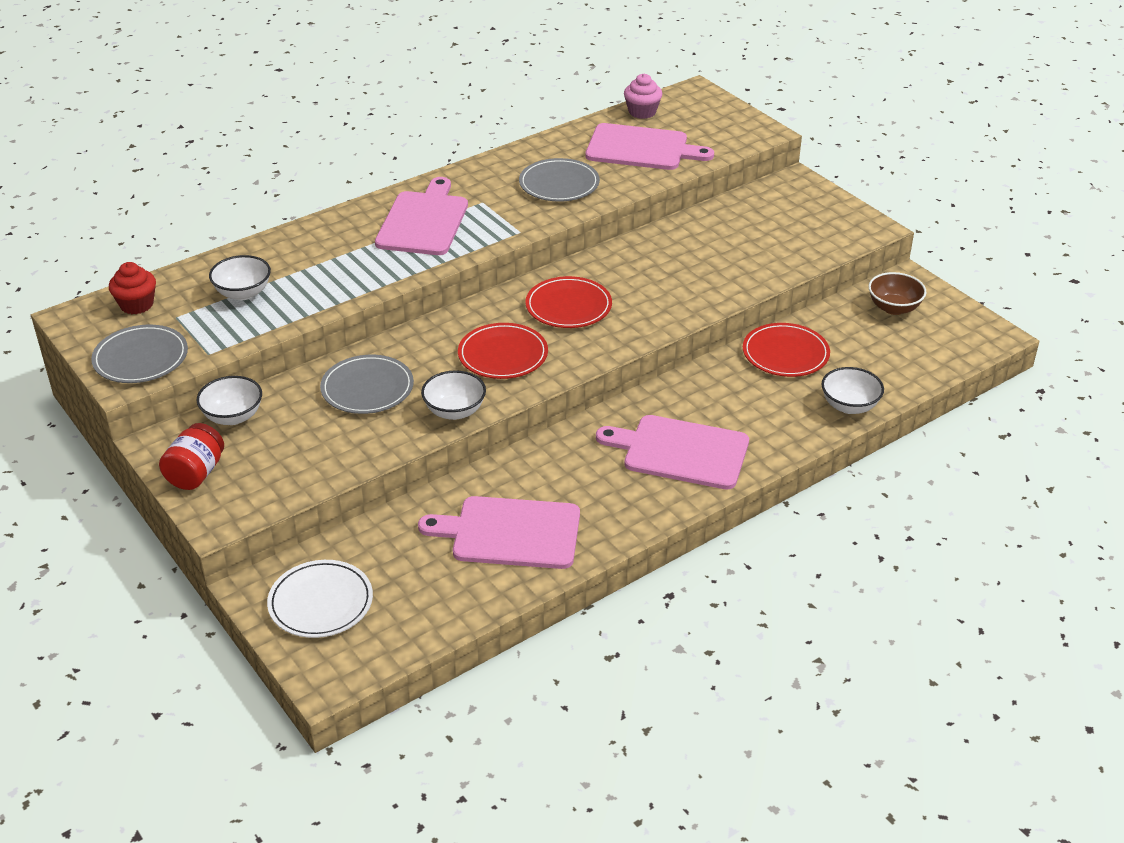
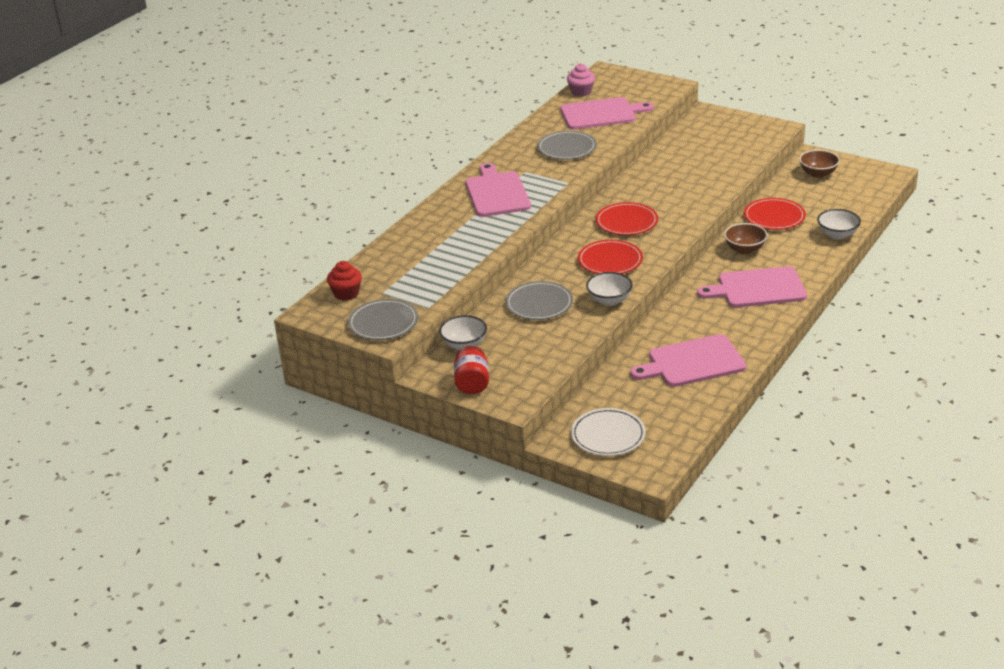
camera: 20 degrees left, 5 degrees down
white bowl [209,255,271,300] -> none
none -> brown bowl [724,223,767,254]

